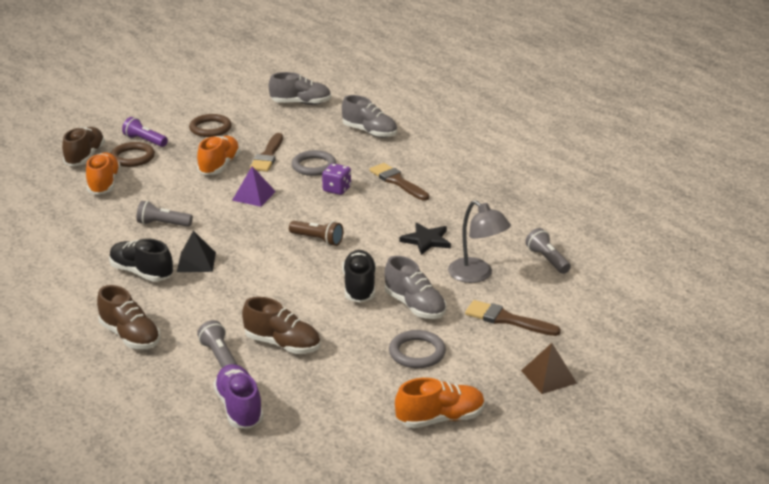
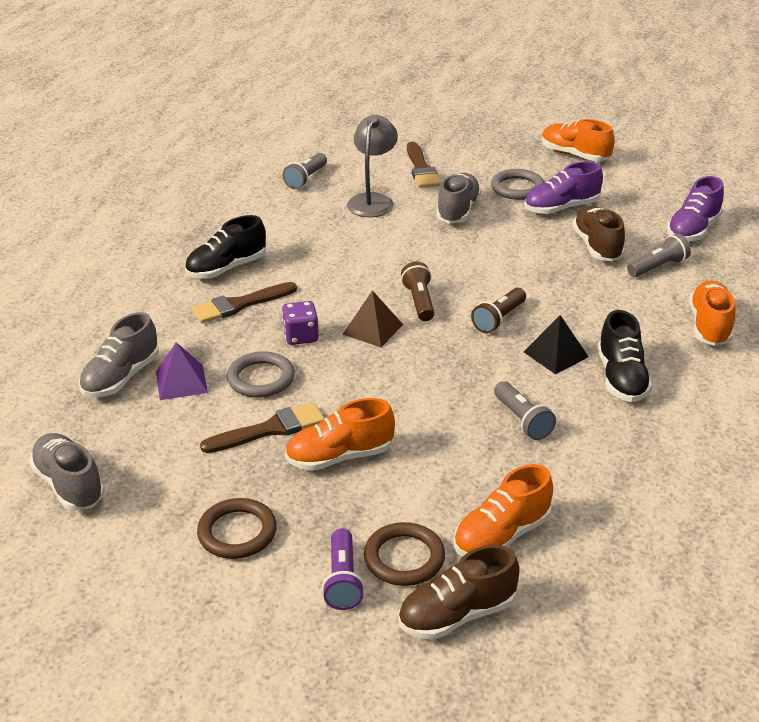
camera: 125 degrees left, 5 degrees up
brown shoe [97,285,160,349] -> orange shoe [689,281,735,346]
grey flashlight [197,320,238,368] -> grey flashlight turned 150 degrees counterclockwise [627,233,691,277]
purple pyramid [232,166,276,207] -> purple pyramid moved to [156,342,208,400]
grey shoe [342,95,397,138] -> grey shoe turned 150 degrees counterclockwise [79,312,159,398]
black shoe [342,250,376,303] -> black shoe moved to [185,215,266,279]
brown brush [369,163,429,201] -> brown brush turned 45 degrees clockwise [191,282,297,323]
black star [399,223,451,255] -> none
brown pyramid [521,343,577,394] -> brown pyramid moved to [343,290,403,347]
none -> brown flashlight [471,288,526,333]
none -> purple shoe [524,161,603,214]

